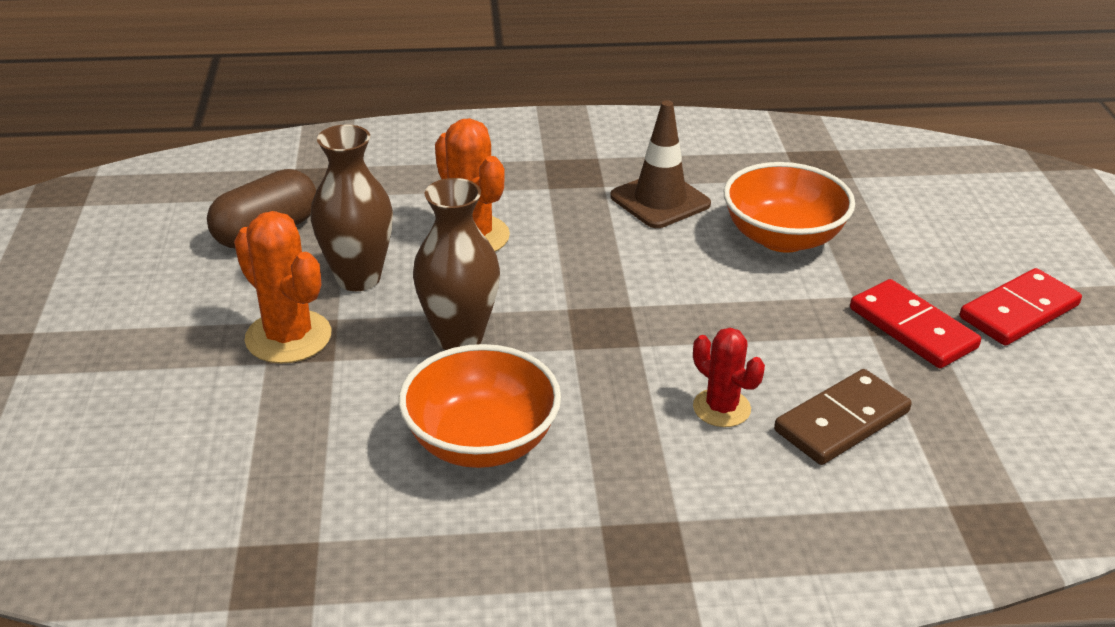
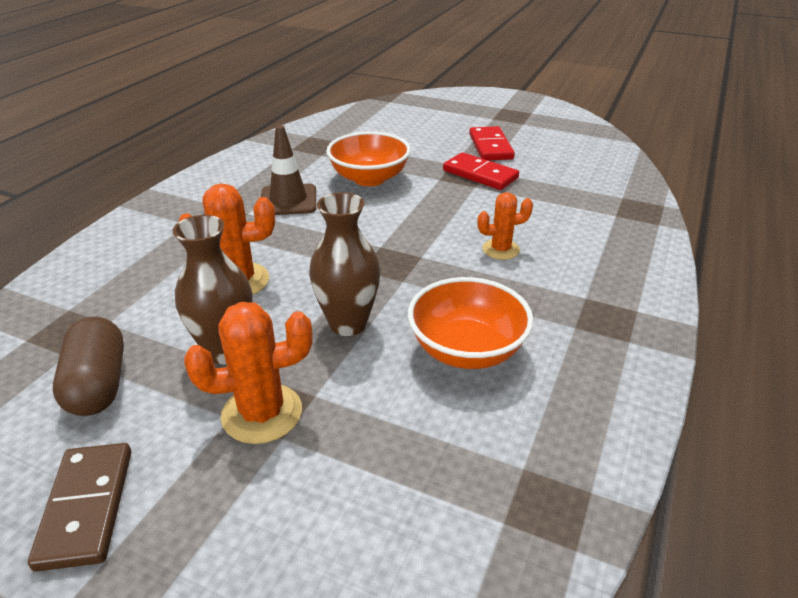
camera: 60 degrees left, 0 degrees up
red cactus [693,328,765,427] -> orange cactus [477,192,533,260]
brown domino [774,369,912,465] -> brown domino moved to [28,443,131,572]
red domino [850,279,981,368] -> red domino turned 45 degrees clockwise [443,152,519,190]

